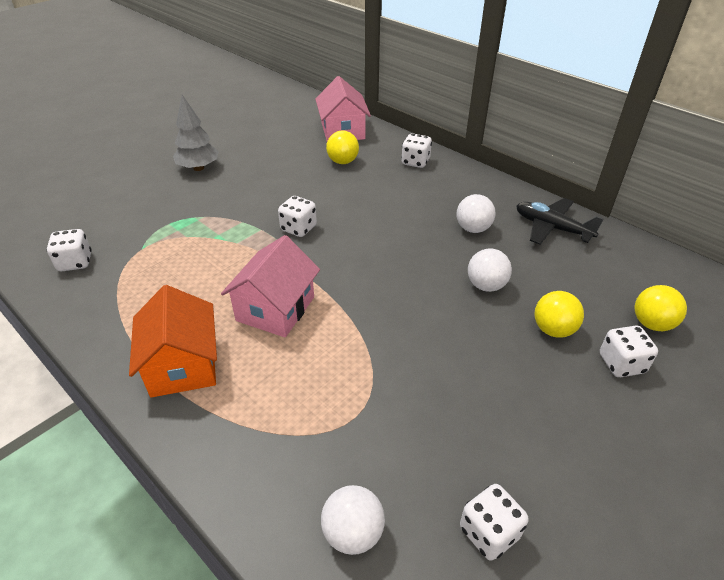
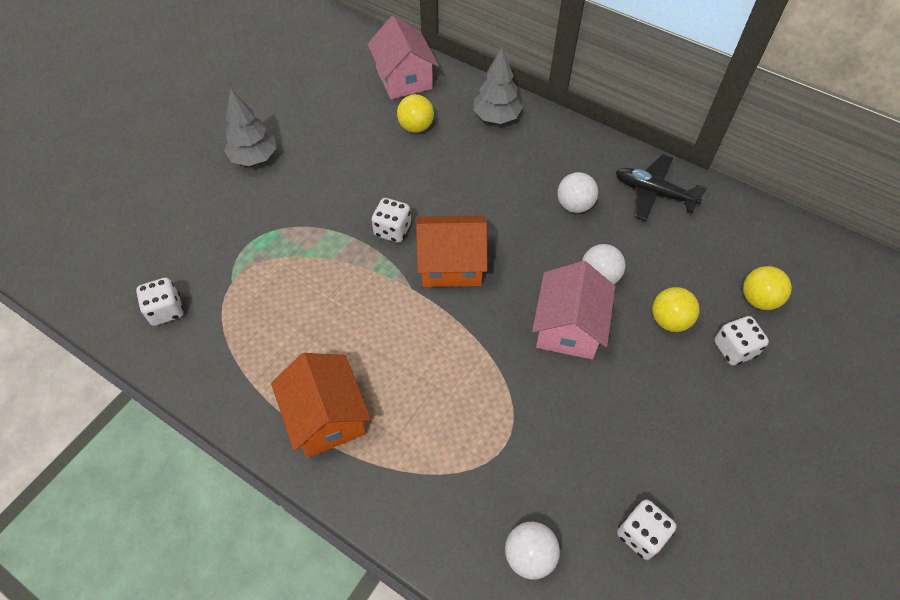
camera: 10 degrees left, 15 degrees up
pink house [221,235,320,337] -> pink house moved to [532,261,615,359]
white dice [401,133,432,168] -> grey tree [473,48,523,124]
none -> orange house [416,215,487,287]

